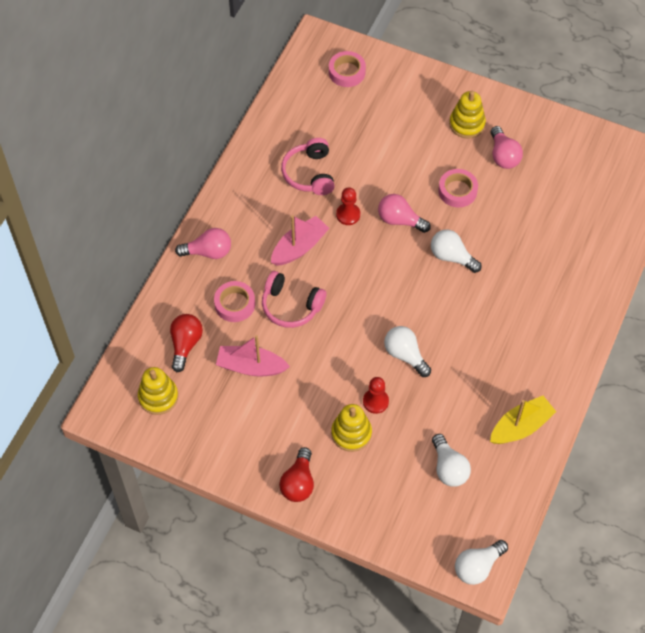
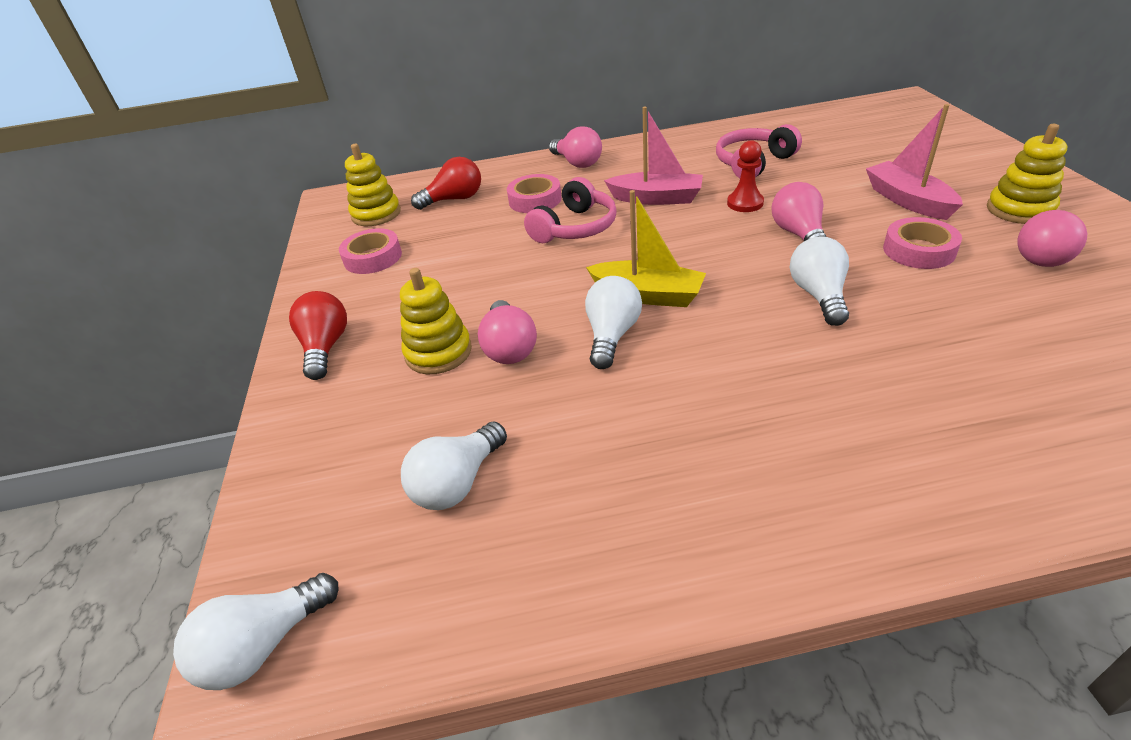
camera: 60 degrees right, 20 degrees down
pink boat [216,335,290,376] -> pink boat moved to [866,104,963,220]
pink headphones [262,271,326,328] -> pink headphones turned 135 degrees counterclockwise [524,177,617,243]
red light bulb [279,447,314,502] -> red light bulb turned 105 degrees clockwise [289,291,347,380]
pink tape [329,51,366,87] -> pink tape moved to [339,228,402,274]
red pawn [363,377,389,414] -> pink light bulb [478,300,537,364]
white light bulb [455,540,508,585] -> white light bulb turned 60 degrees counterclockwise [173,573,339,690]
yellow boat [490,396,556,444] -> yellow boat moved to [586,190,706,307]

